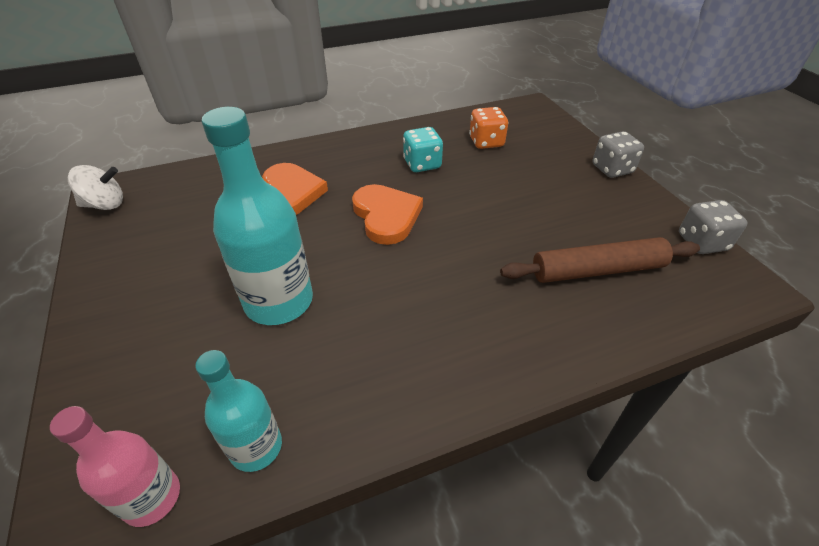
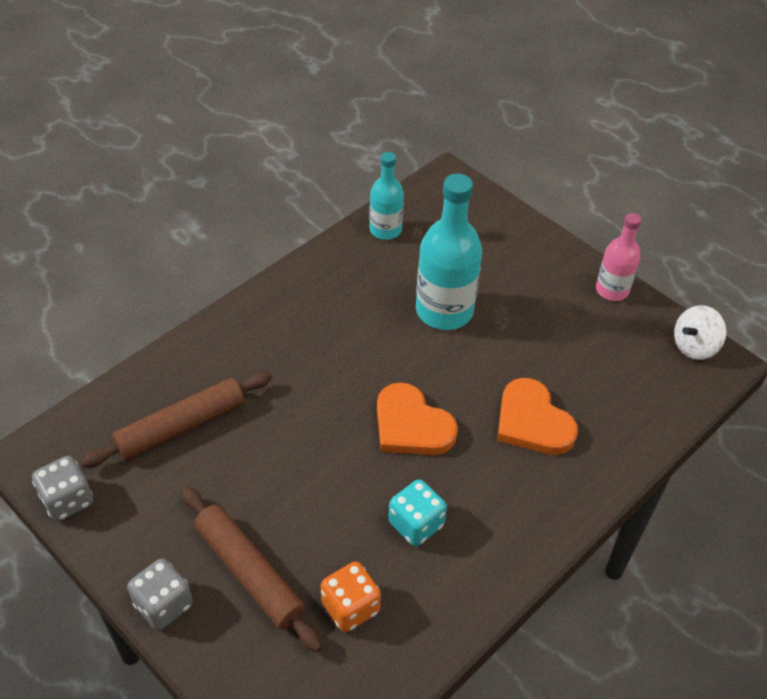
camera: 155 degrees right, 5 degrees up
pink bottle [50,406,180,527] -> pink bottle moved to [596,213,641,301]
none -> brown rolling pin [181,486,323,653]

